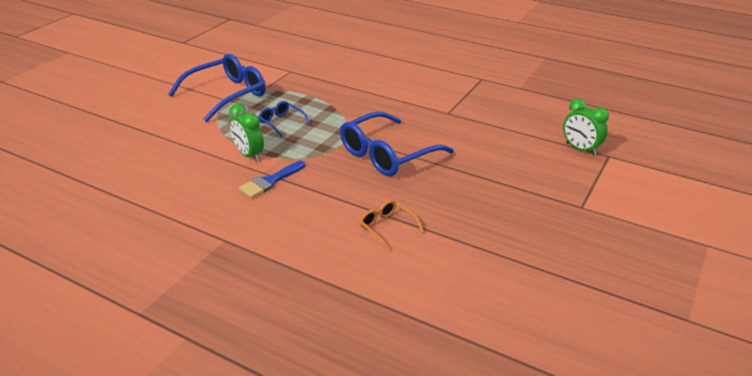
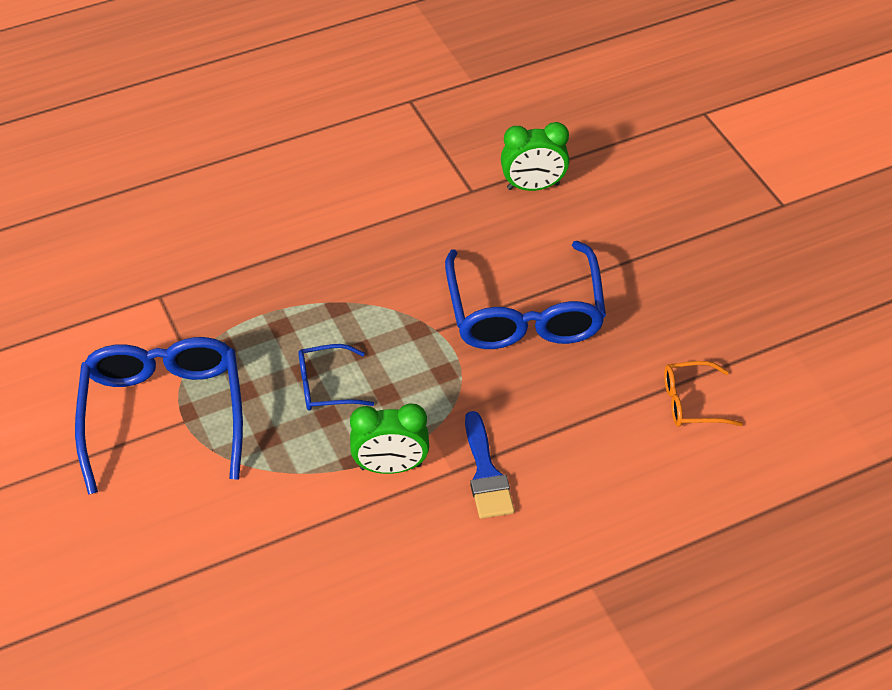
camera: 55 degrees left, 15 degrees up
green clock [563,98,609,156] -> green clock moved to [501,122,569,191]

